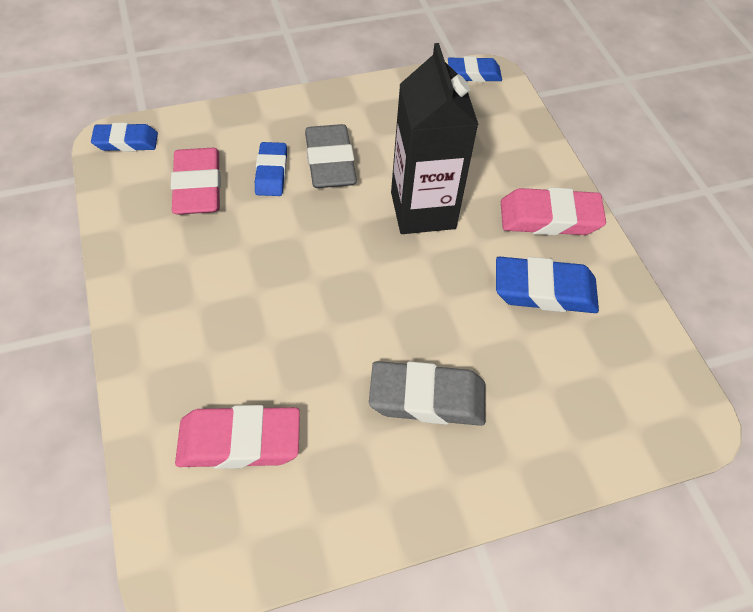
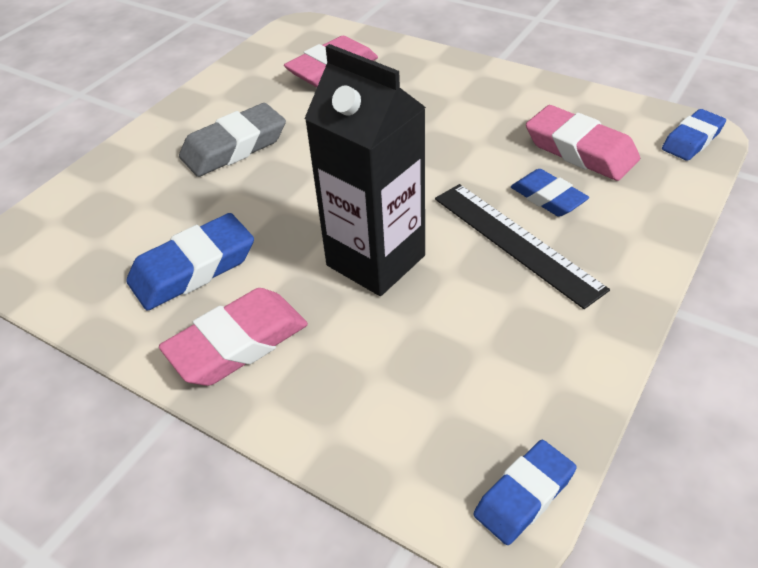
camera: 145 degrees right, 10 degrees down
grey eraser [305,124,357,188] -> black ruler [435,184,610,309]

